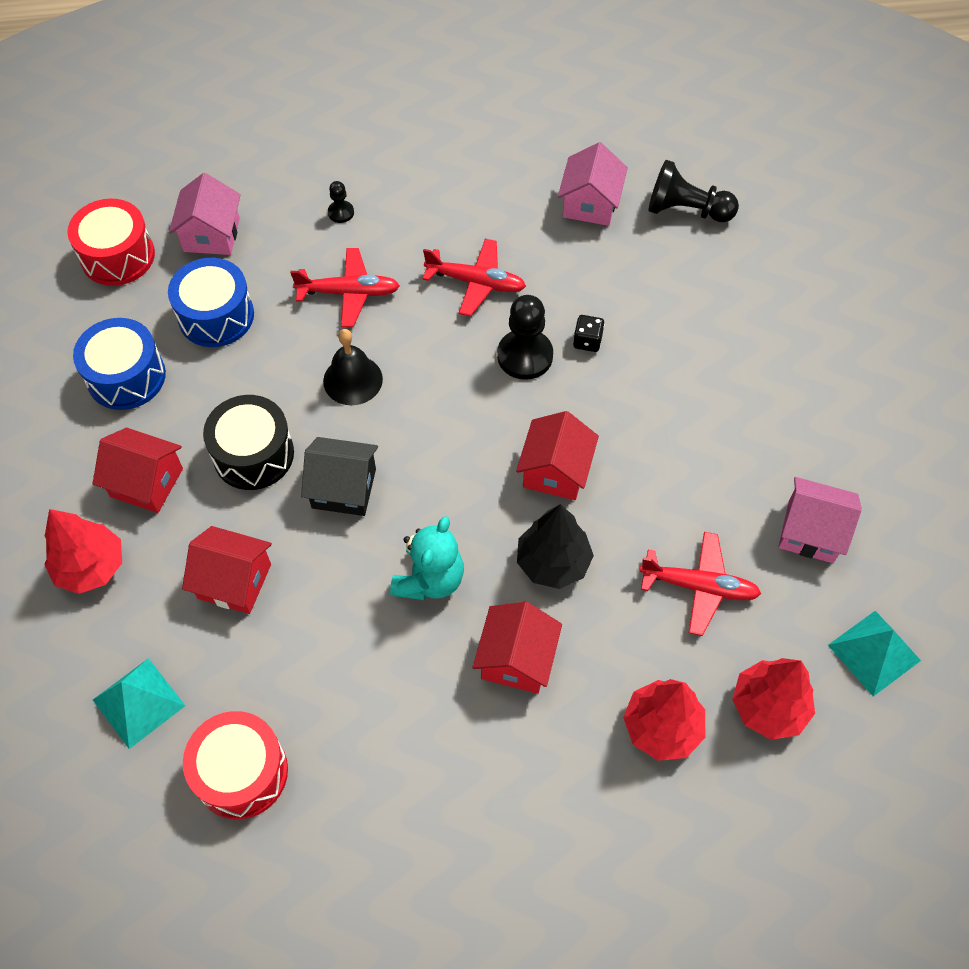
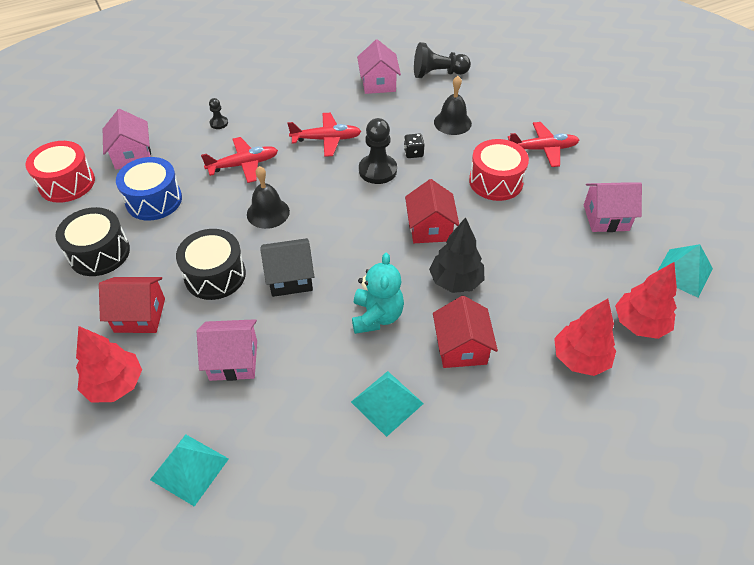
camera: 20 degrees left, 10 degrees down
blue drum [73,318,166,410] -> black drum [55,207,130,276]
red house [182,526,272,614] -> pink house [197,319,257,381]
red drum [183,711,288,819] -> red drum moved to [469,139,529,201]
red plane [639,532,761,636] -> red plane moved to [508,122,579,167]
none -> turquoise pyramid [351,371,424,437]
none -> black bell [434,76,472,135]

